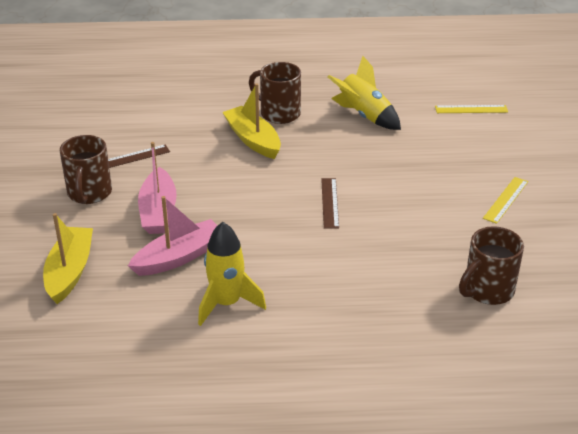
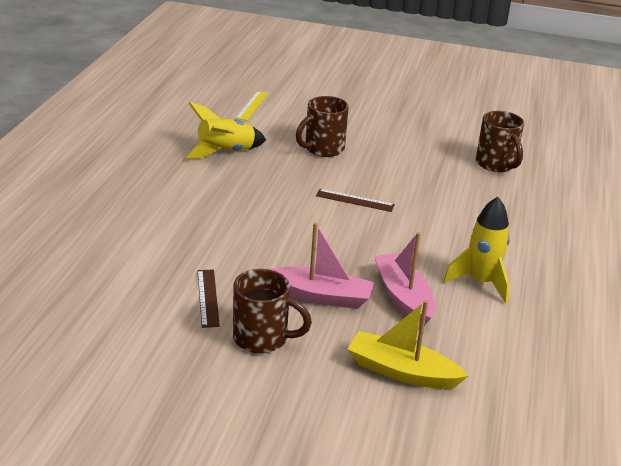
camera: 75 degrees left, 5 degrees down
yellow boat [222,83,281,159] -> none
brown mug [249,62,301,124] -> brown mug moved to [296,96,349,157]
yellow ruler [483,177,528,224] -> none

